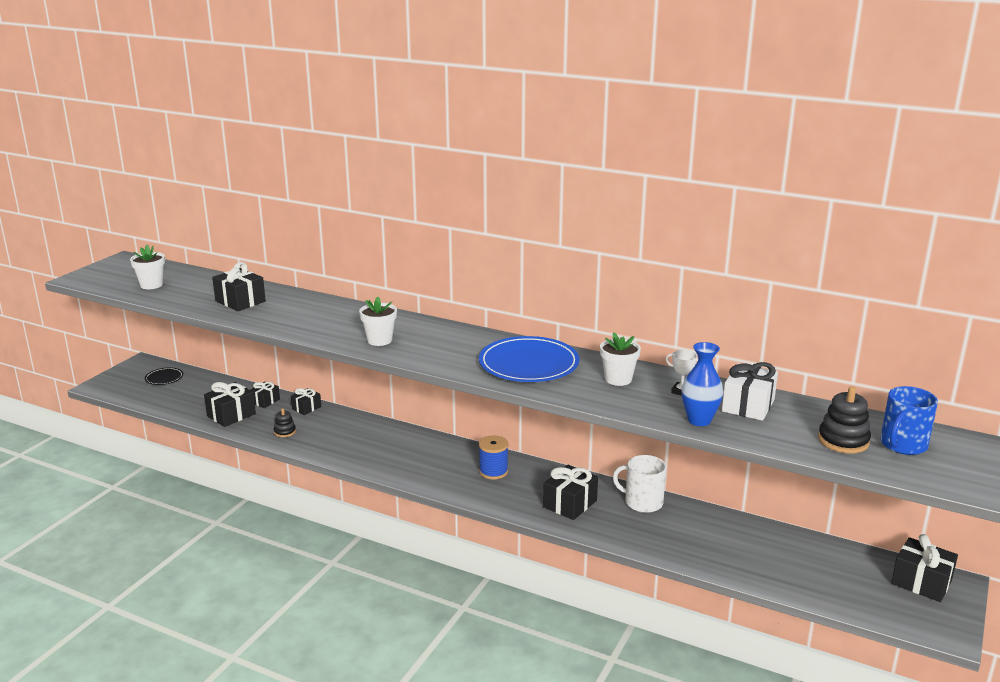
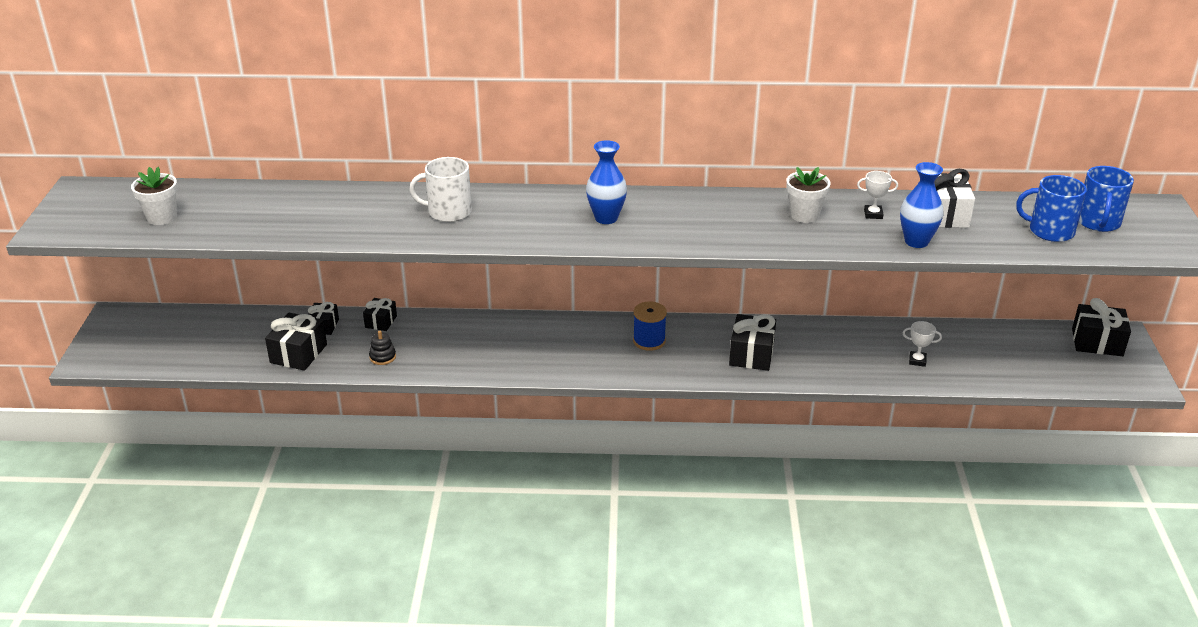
camera: 25 degrees left, 10 degrees up
black plate [145,367,183,385] -> none
black gift [212,262,266,311] -> none
white flower pot [359,296,397,346] -> none
blue plate [479,336,580,382] -> none
white mug [613,455,666,513] -> white mug moved to [409,157,472,222]
black stacking toy [818,386,871,453] -> blue mug [1016,175,1087,242]
none -> blue vase [586,140,627,224]
none -> white trophy [903,321,942,367]

